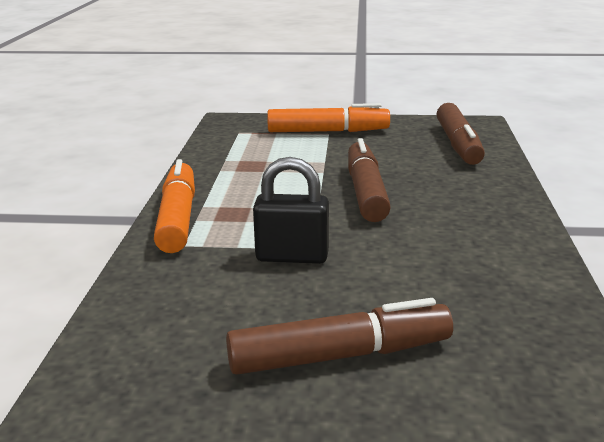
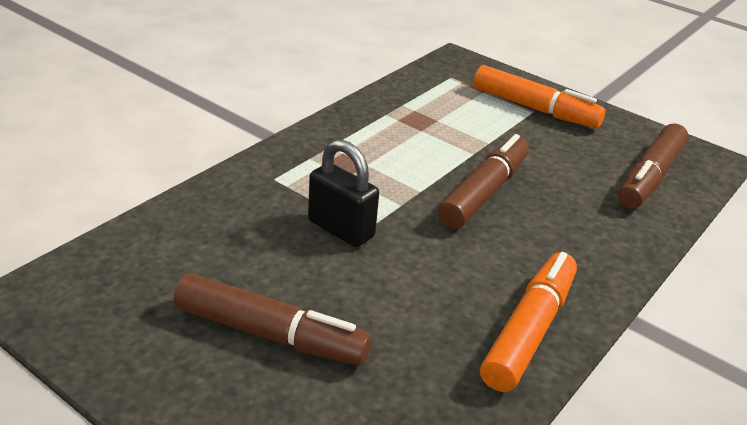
camera: 30 degrees right, 10 degrees up
orange marker [154,159,195,253] -> orange marker moved to [480,252,577,392]

